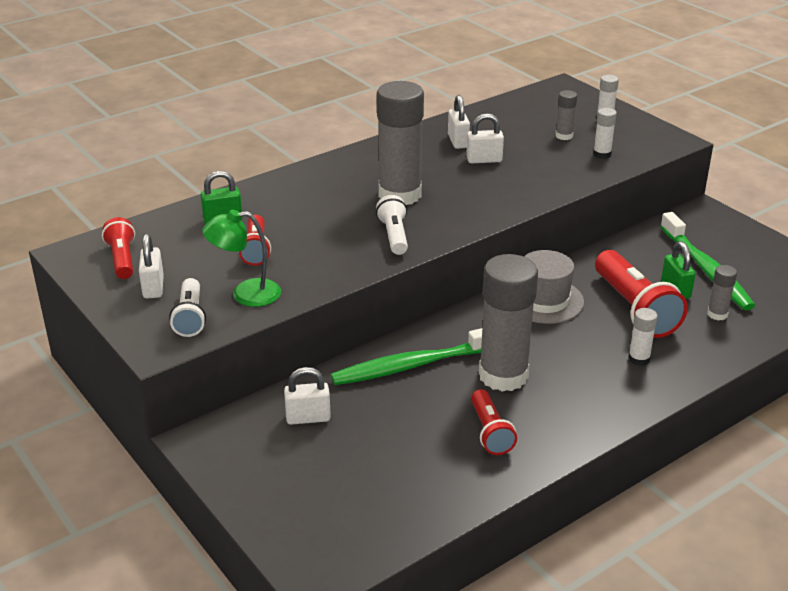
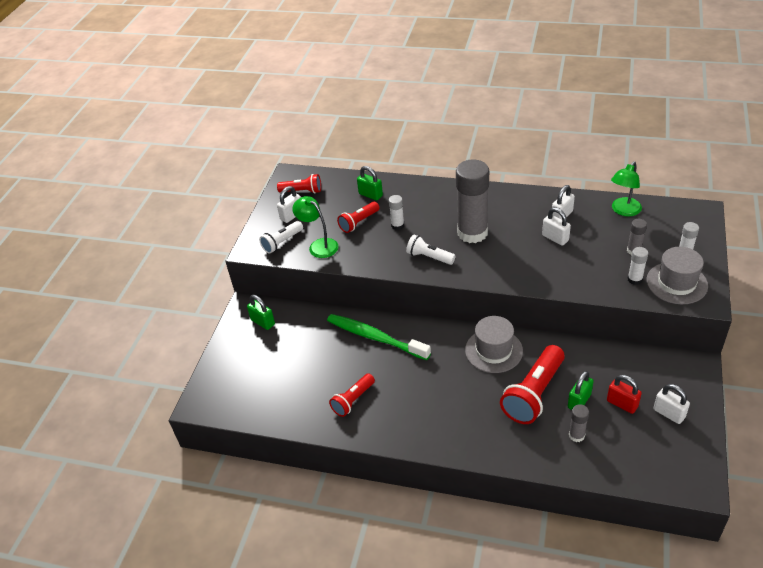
camera: 55 degrees right, 10 degrees up
red flashlight [102,217,135,279] -> red flashlight turned 60 degrees clockwise [277,174,321,194]
white padlock [284,367,331,425] -> white padlock moved to [653,384,690,424]
white flashlight [376,195,408,255] -> white flashlight turned 105 degrees counterclockwise [406,235,456,265]
grey glue stick [479,254,538,392] -> none
white glue stick [628,308,658,366] -> white glue stick moved to [389,195,404,230]
green toothbrush [660,212,755,310] -> red padlock [607,375,642,414]
none -> green padlock [247,295,275,330]
none -> green lamp [611,161,642,217]
none -> grey hat [646,247,708,304]

